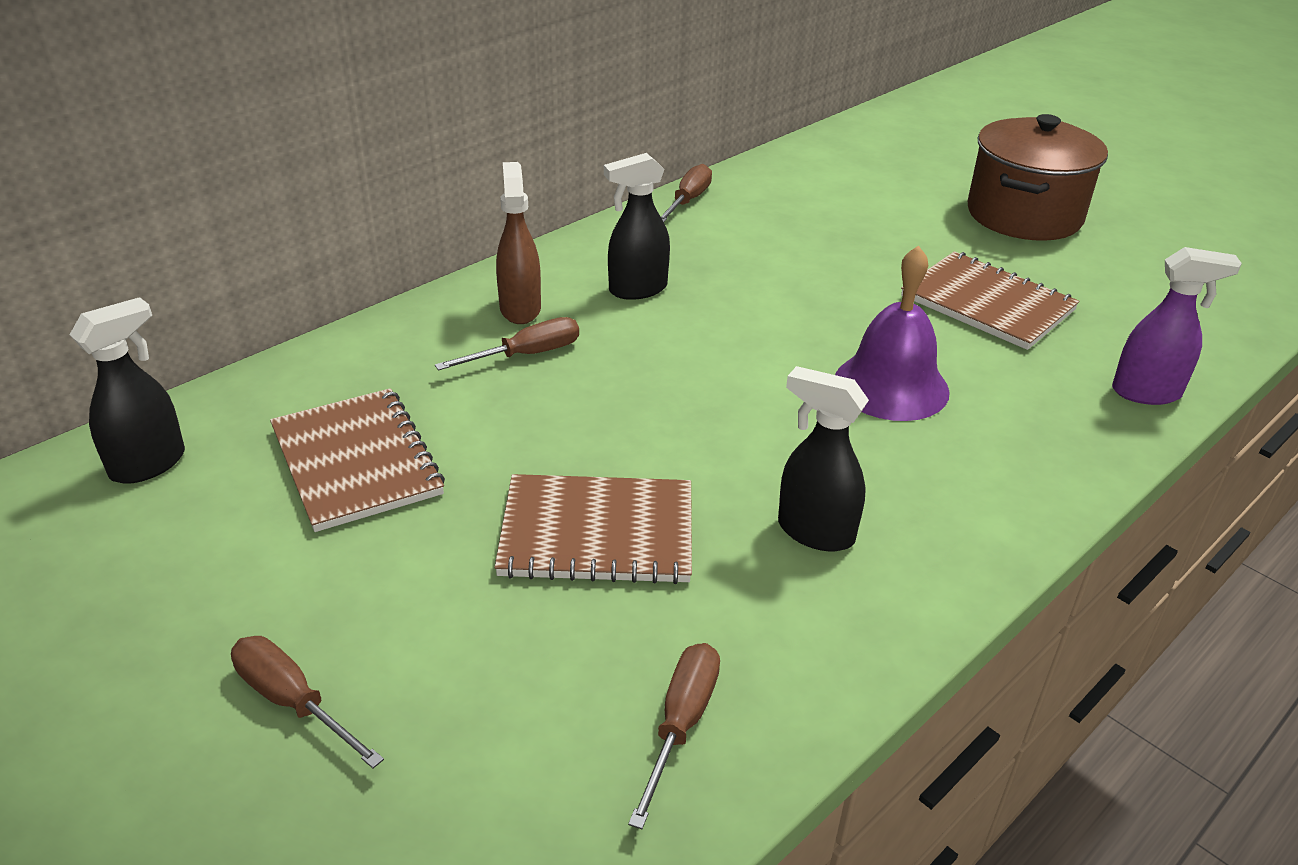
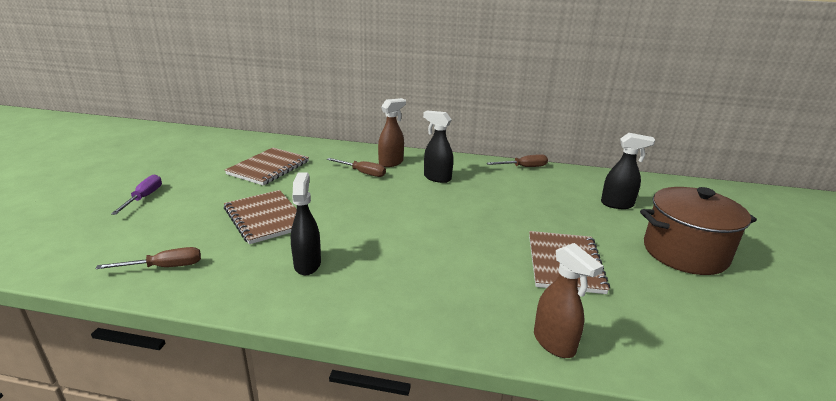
camera: 55 degrees right, 10 degrees down
black spray bottle [70,297,185,484] -> black spray bottle moved to [601,133,655,209]
brown screwdriver [231,636,384,768] -> purple screwdriver [111,174,162,215]
purple bell [835,245,950,421] -> none
purple spray bottle [1112,247,1242,405] -> brown spray bottle [534,243,604,358]

